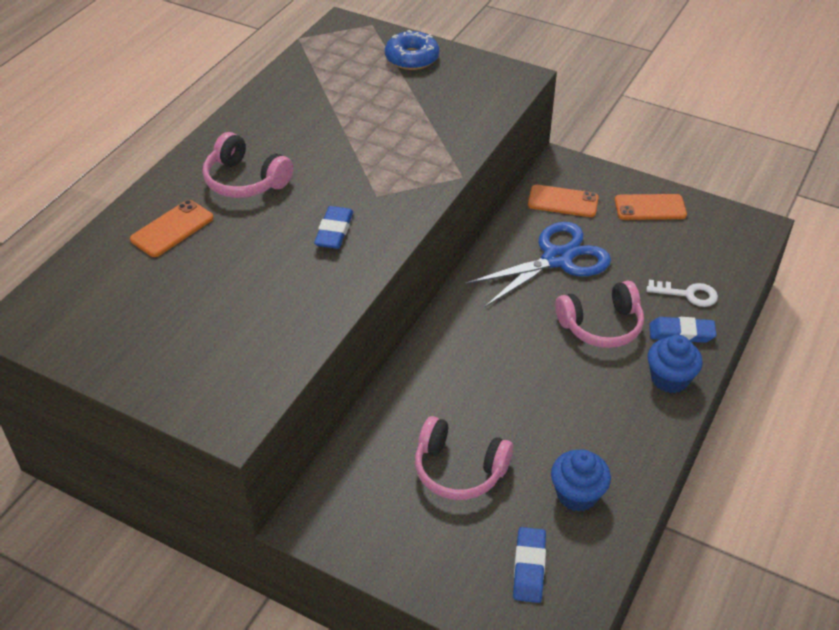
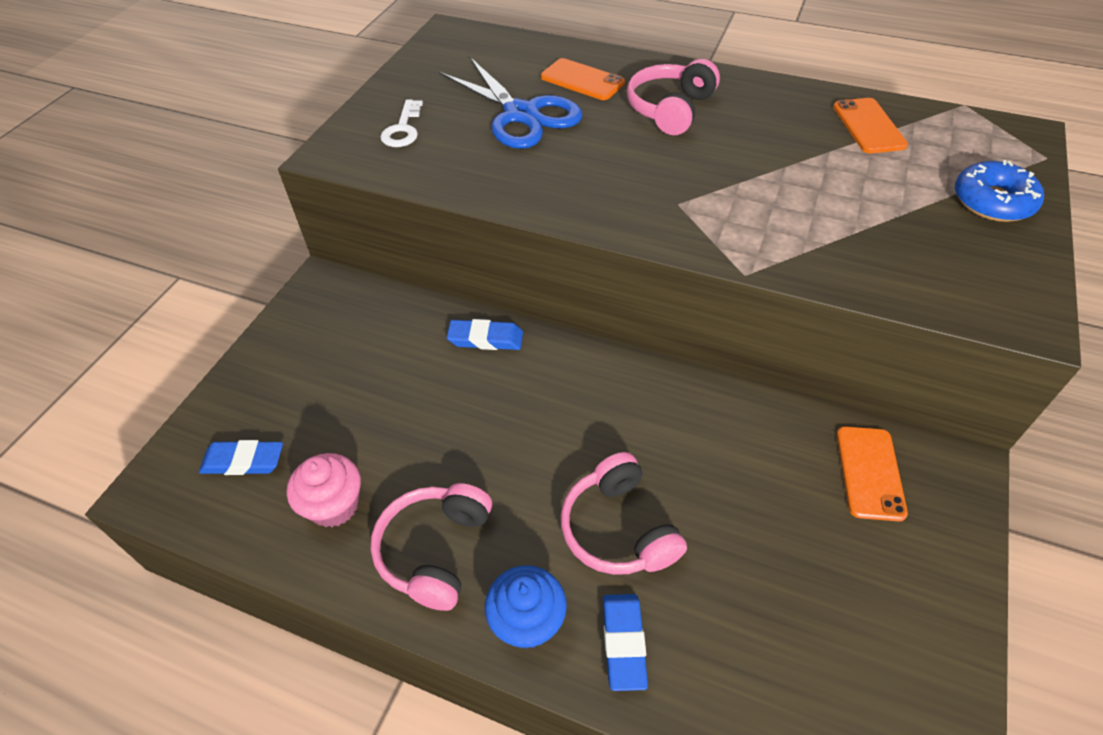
camera: 85 degrees right, 5 degrees up
blue eraser [314,206,353,249] -> blue eraser moved to [447,319,523,350]
pink headphones [415,416,513,500] -> pink headphones moved to [371,483,492,611]
blue scissors [465,222,611,307] -> blue scissors moved to [439,57,582,149]
blue cupcake [551,450,611,512] -> pink cupcake [287,453,361,527]
orange phone [615,194,687,220] -> orange phone moved to [833,98,908,153]
white key [646,280,718,307] -> white key moved to [380,99,423,147]

